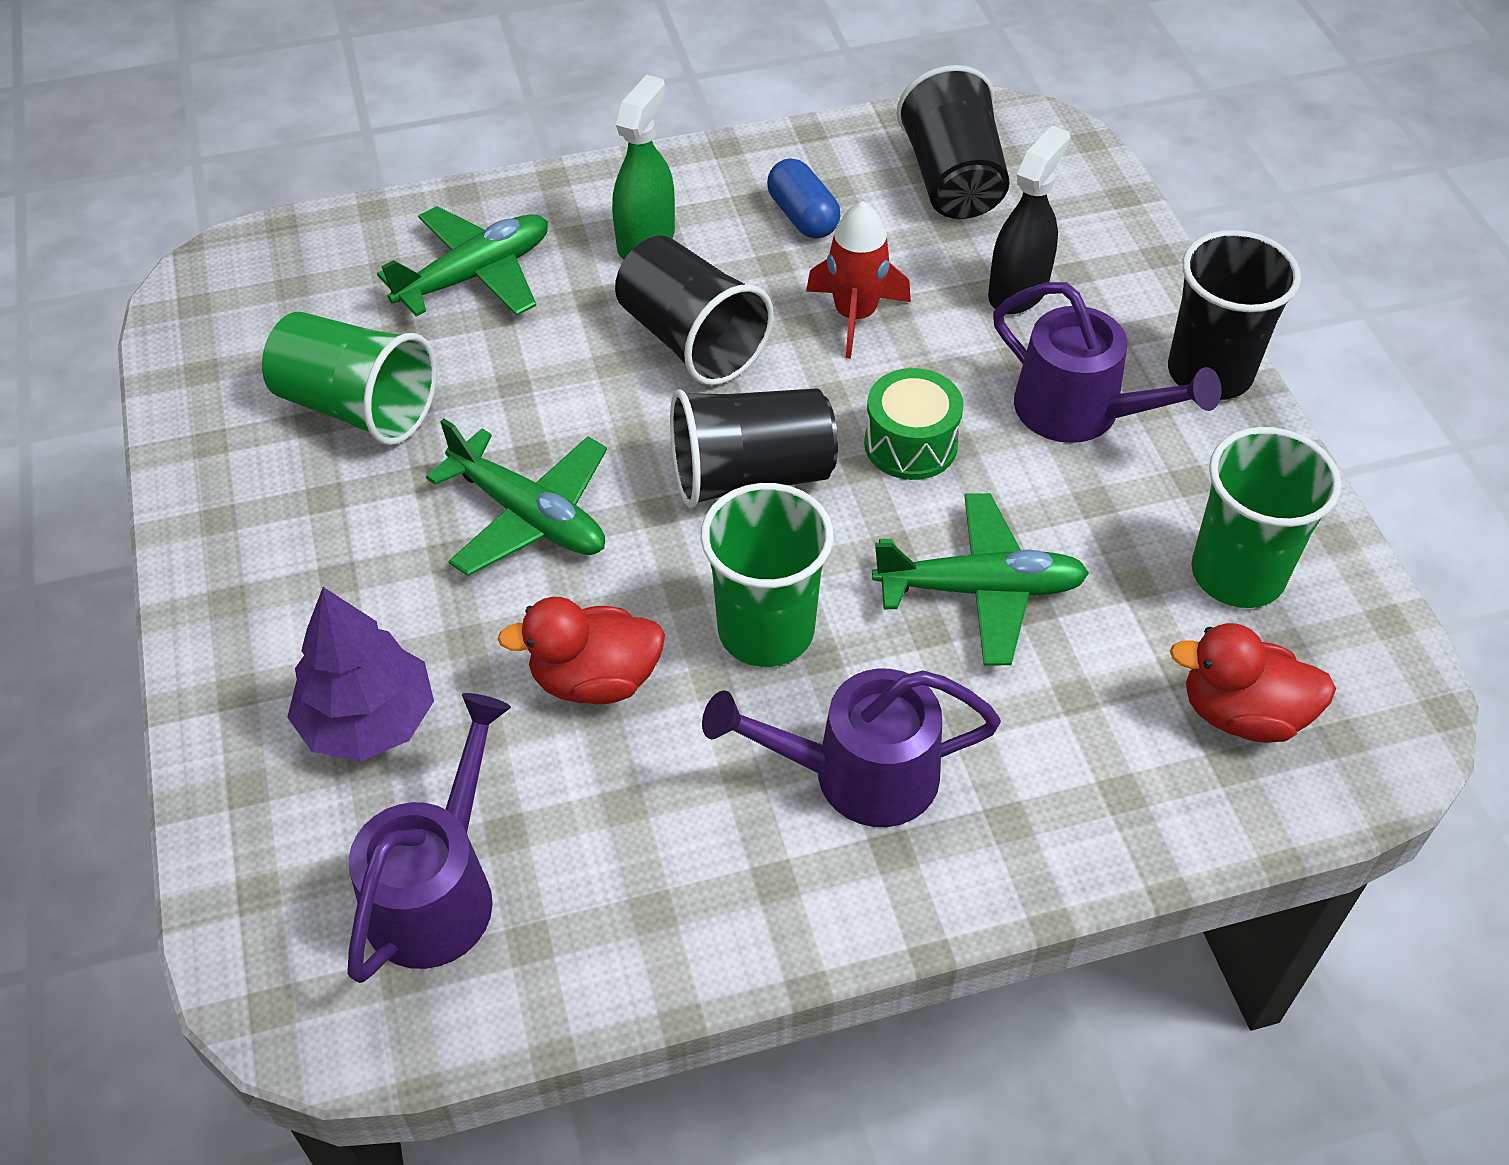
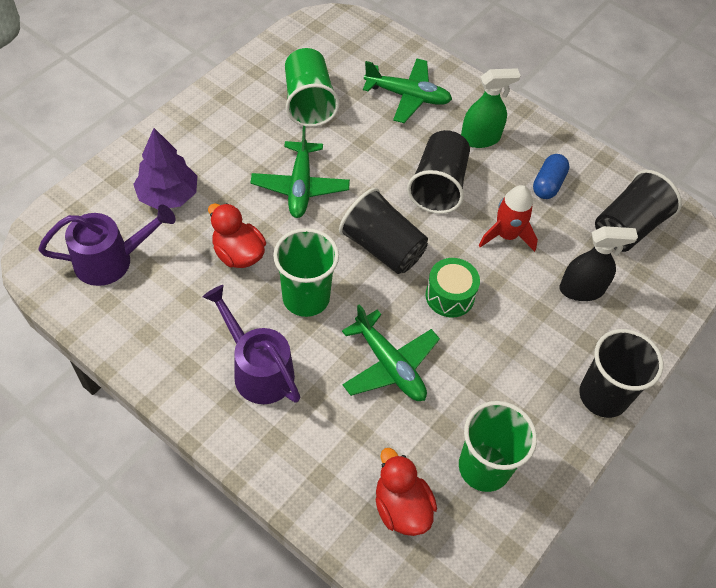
camera: 50 degrees right, 5 degrees up
purple watering can [993,282,1221,443] -> none

